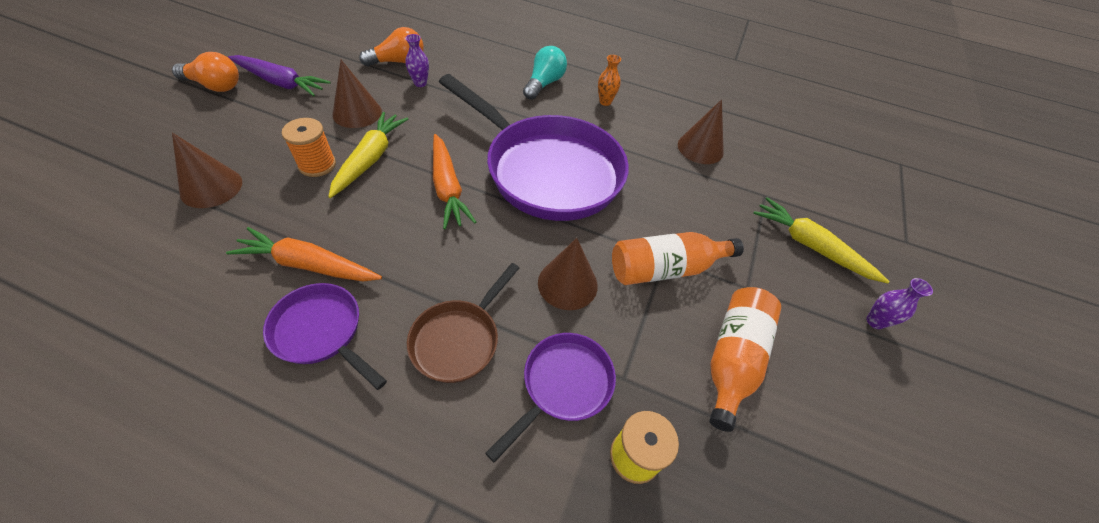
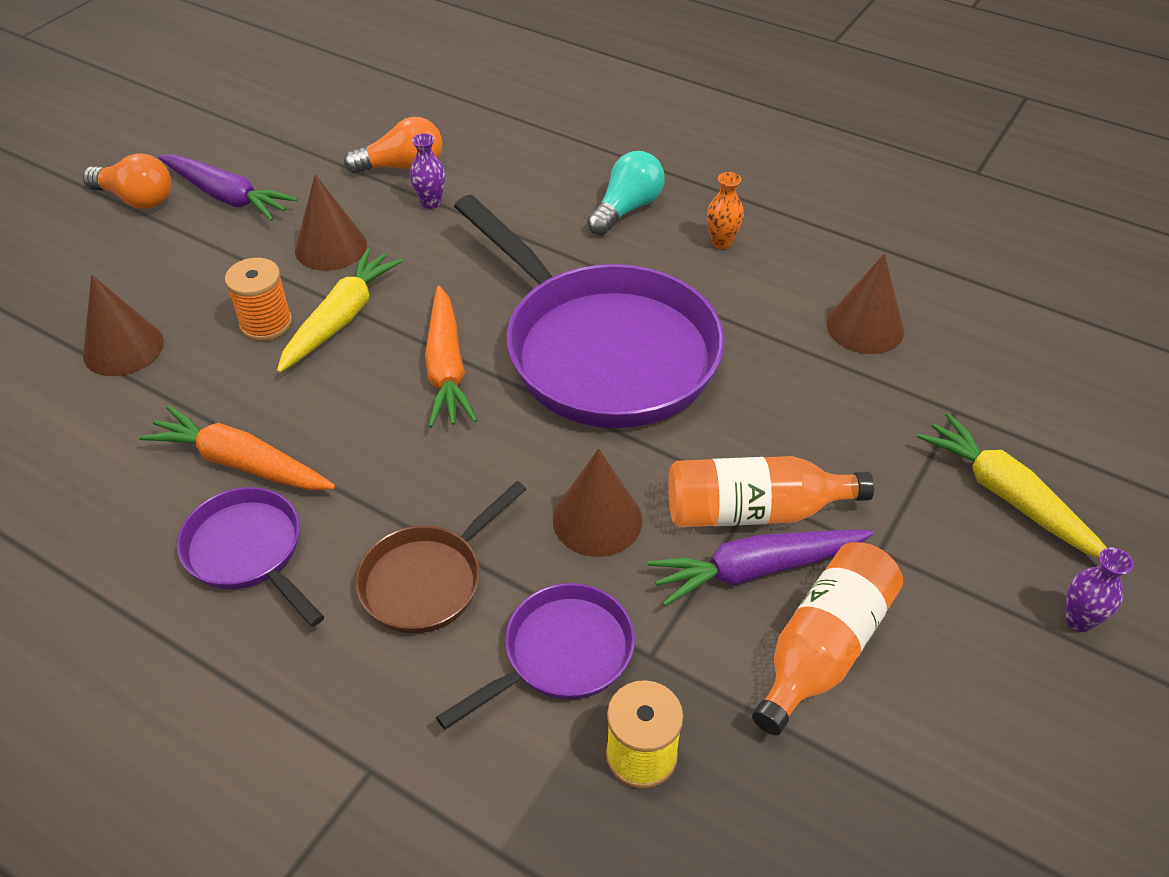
camera: 15 degrees right, 5 degrees down
none -> purple carrot [648,530,874,606]

